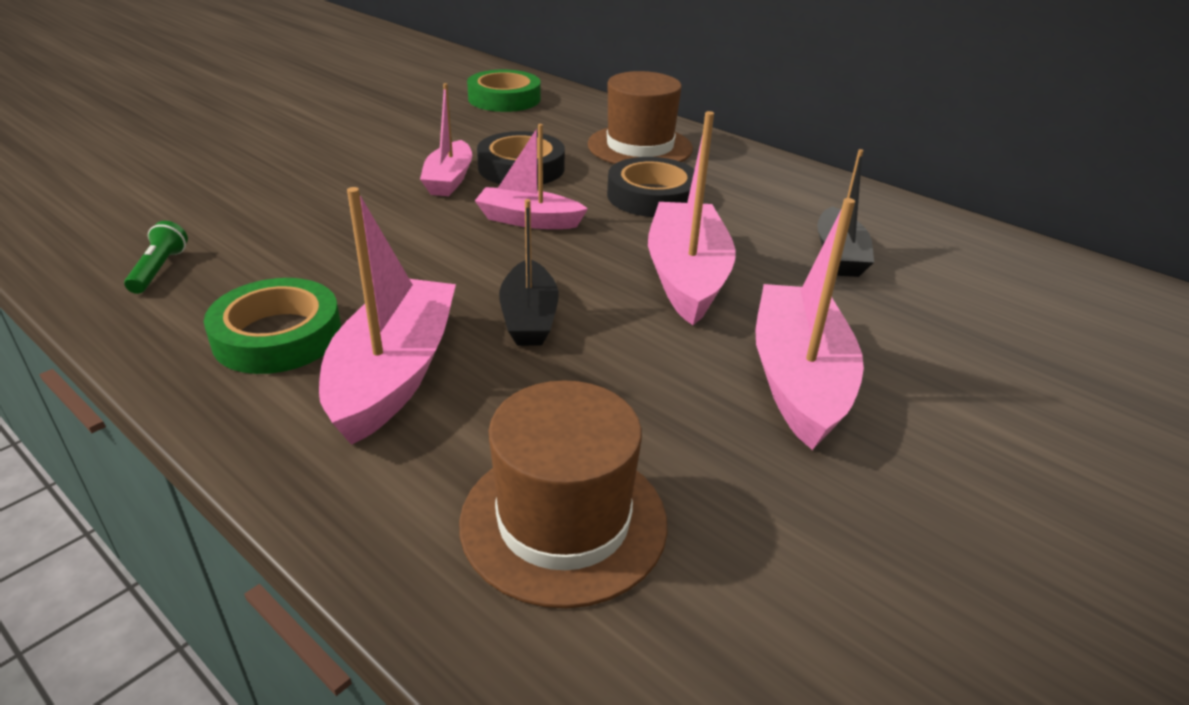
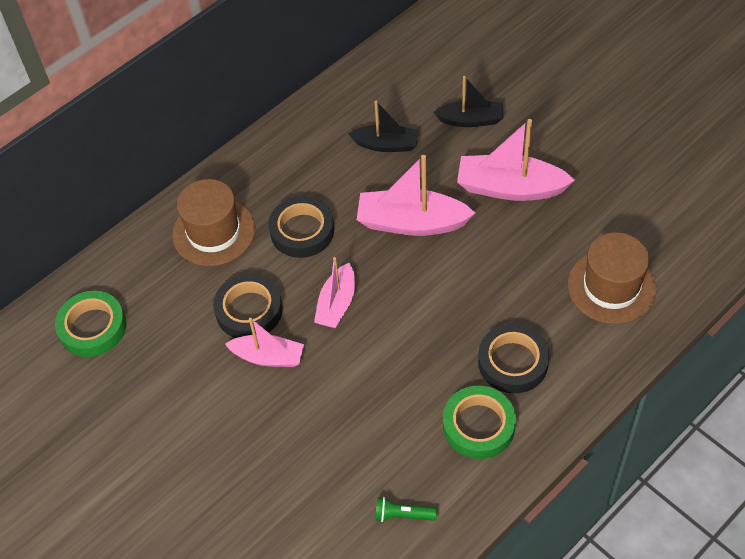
camera: 80 degrees left, 20 degrees up
pink boat [319,187,456,445] -> black tape [478,324,550,393]
black boat [499,199,559,346] -> black boat moved to [434,76,504,127]

